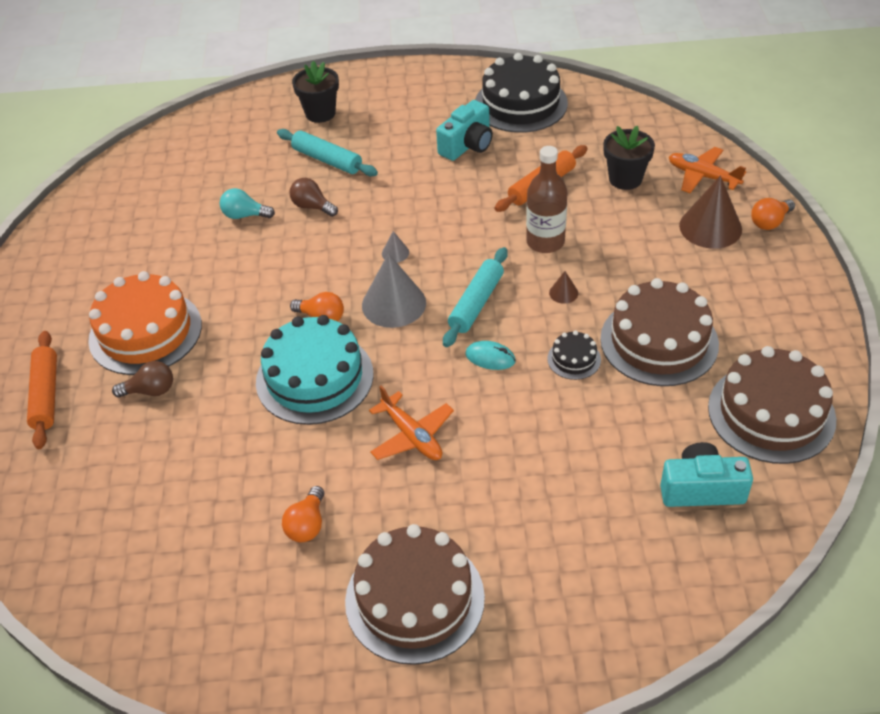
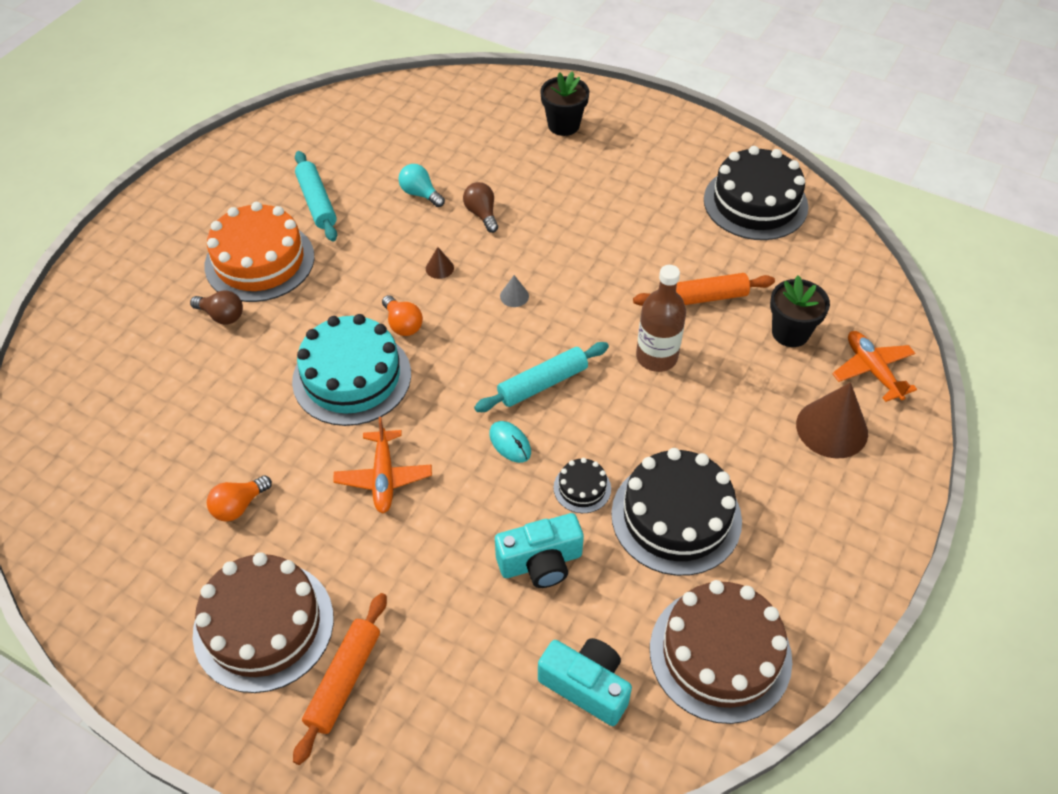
camera: 30 degrees right, 5 degrees up
orange rolling pin [27,331,57,449] -> orange rolling pin moved to [293,593,387,765]
turquoise rolling pin [277,129,378,176] -> turquoise rolling pin moved to [295,151,337,241]
grey cone [362,253,426,328] -> none
turquoise camera [436,100,493,161] -> turquoise camera moved to [495,513,584,588]
brown cone [549,271,578,304] -> brown cone moved to [426,247,454,279]
brown cake [600,278,719,386] -> black cake [611,448,742,576]
orange light bulb [751,198,795,230] -> none

